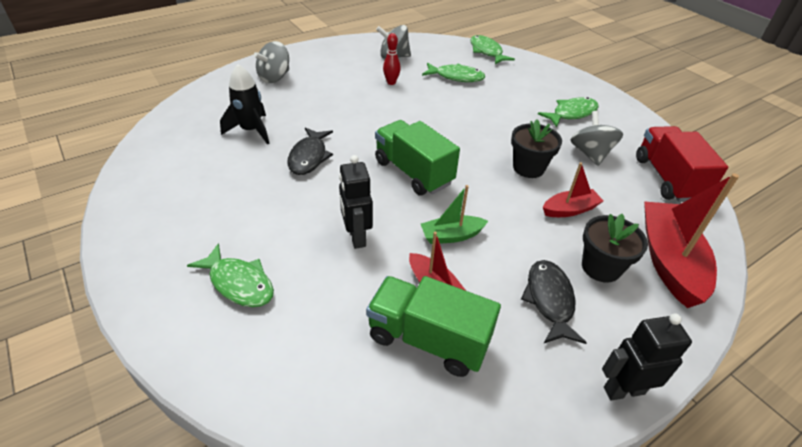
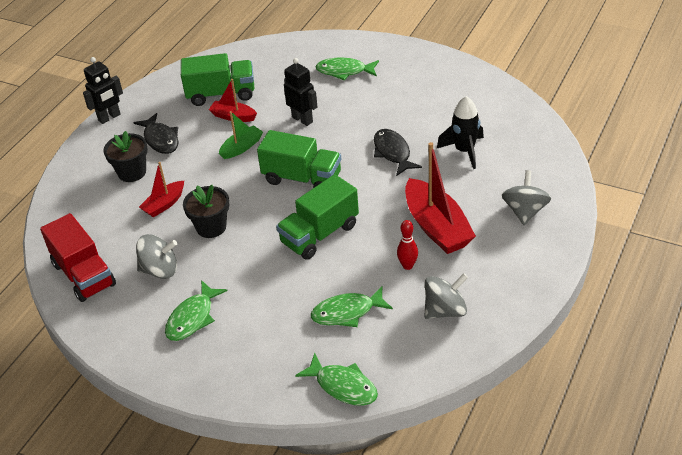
camera: 155 degrees right, 0 degrees up
grey spinning top [571,111,623,166] -> grey spinning top turned 60 degrees counterclockwise [136,234,177,279]
red boat [644,173,739,308] -> red boat moved to [405,142,476,254]
none -> green truck [276,174,359,260]

